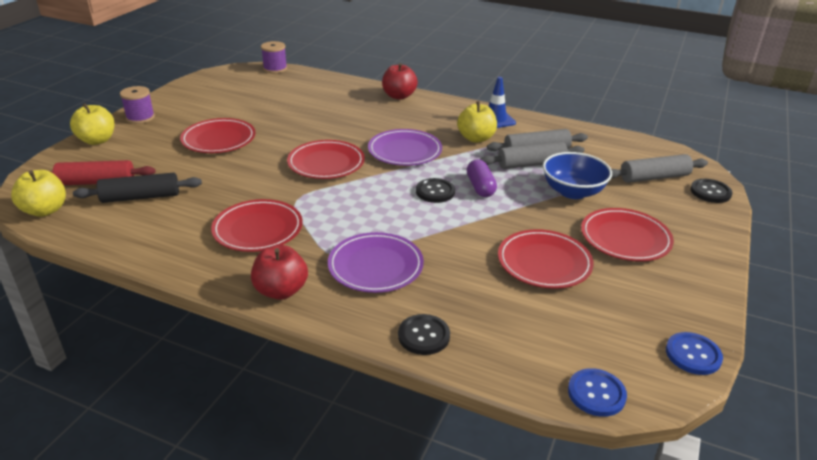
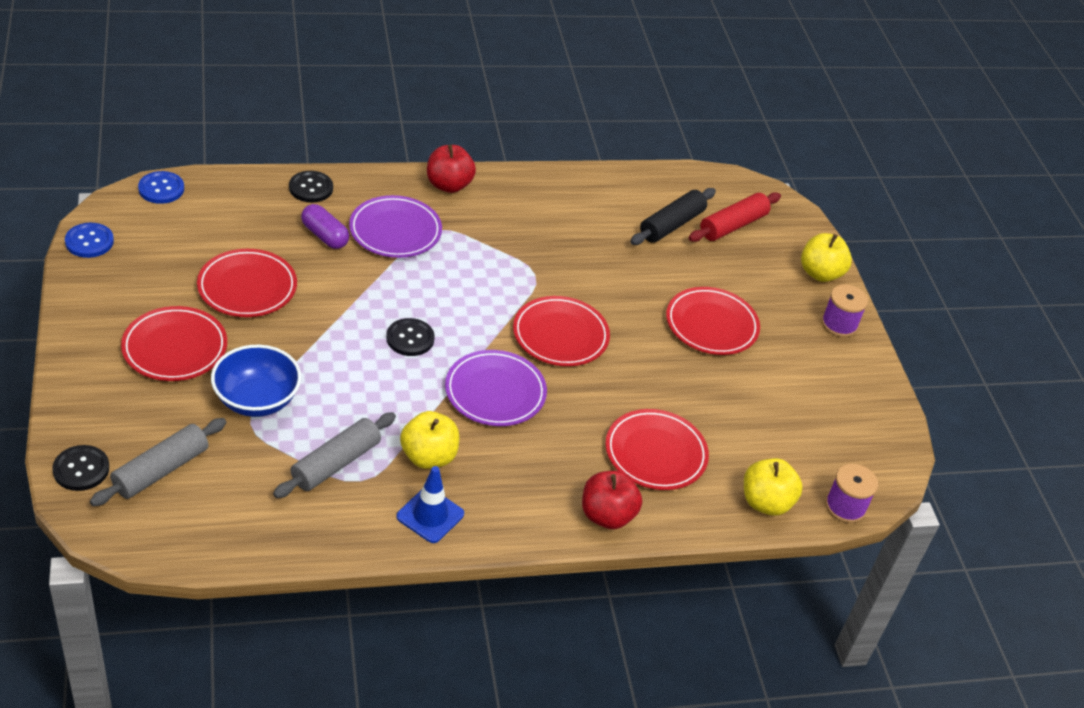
camera: 140 degrees right, 10 degrees up
yellow apple [11,170,66,217] -> yellow apple moved to [744,458,803,516]
red plate [211,199,303,252] -> red plate moved to [605,409,709,490]
purple capsule [467,159,497,197] -> purple capsule moved to [301,204,349,249]
grey rolling pin [480,141,584,169] -> none

